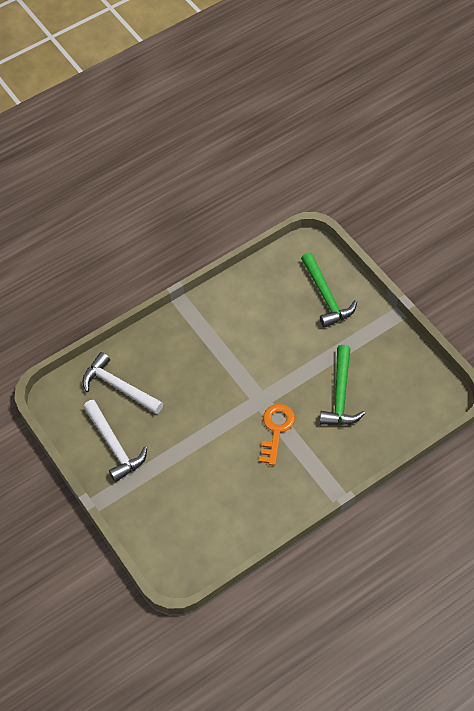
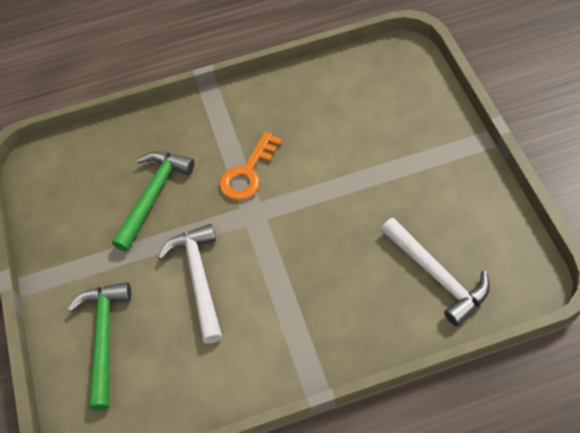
camera: 160 degrees left, 0 degrees up
white hammer [83,400,147,482] -> white hammer moved to [158,224,222,343]

